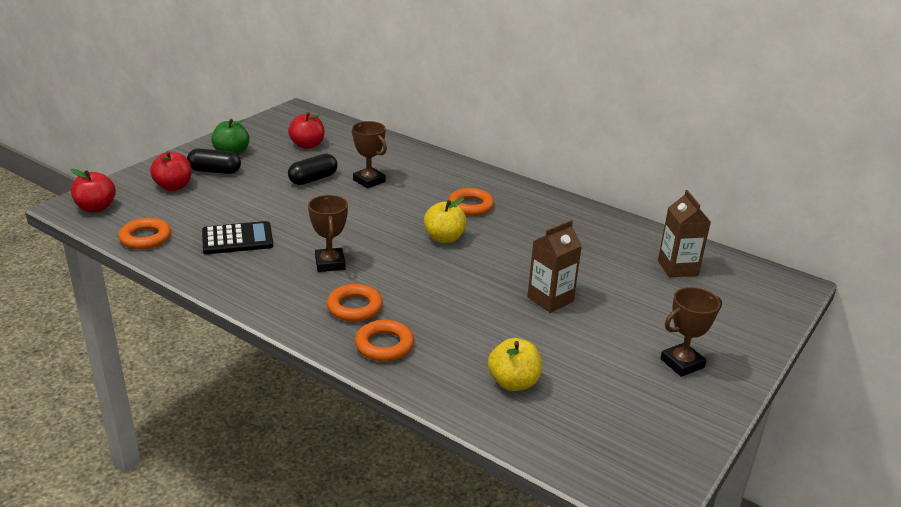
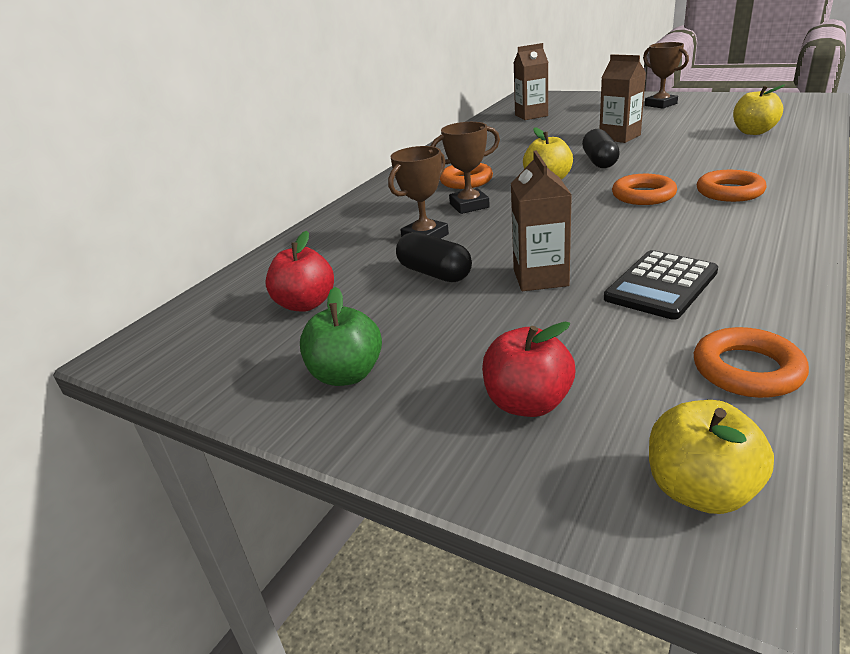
camera: 90 degrees left, 0 degrees up
red apple [70,169,116,212] -> yellow apple [649,400,774,514]
black capsule [187,148,241,174] -> black capsule moved to [582,129,620,168]
black calculator [202,221,273,254] -> black calculator turned 120 degrees counterclockwise [604,250,718,320]
brown trophy [308,195,348,272] -> brown trophy moved to [431,122,500,214]
orange ring [355,320,414,361] -> orange ring moved to [612,174,677,205]
none -> brown carton [511,150,572,291]

